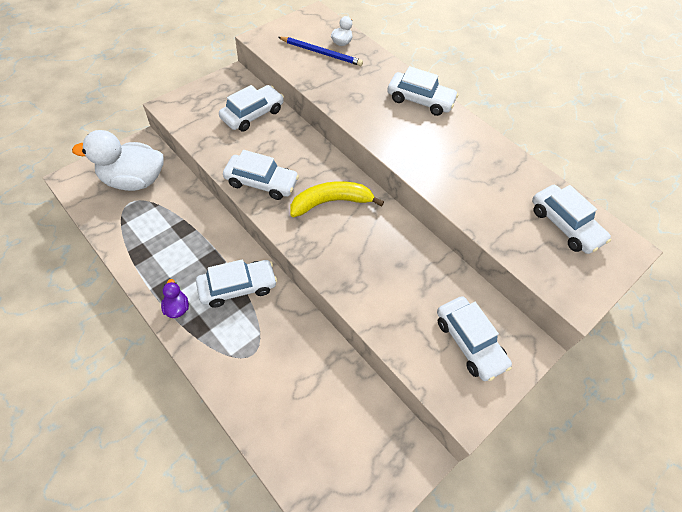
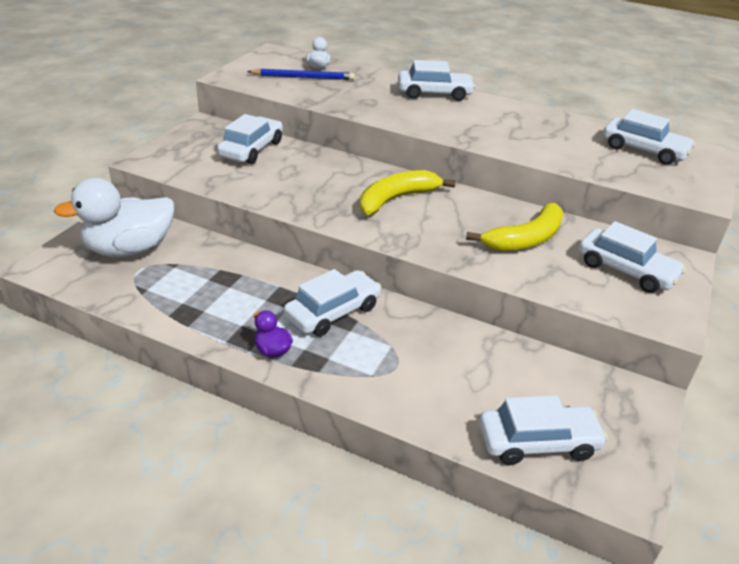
camera: 20 degrees left, 20 degrees down
white car [223,150,299,200] -> white car moved to [479,395,608,465]
none -> yellow banana [466,203,563,251]

